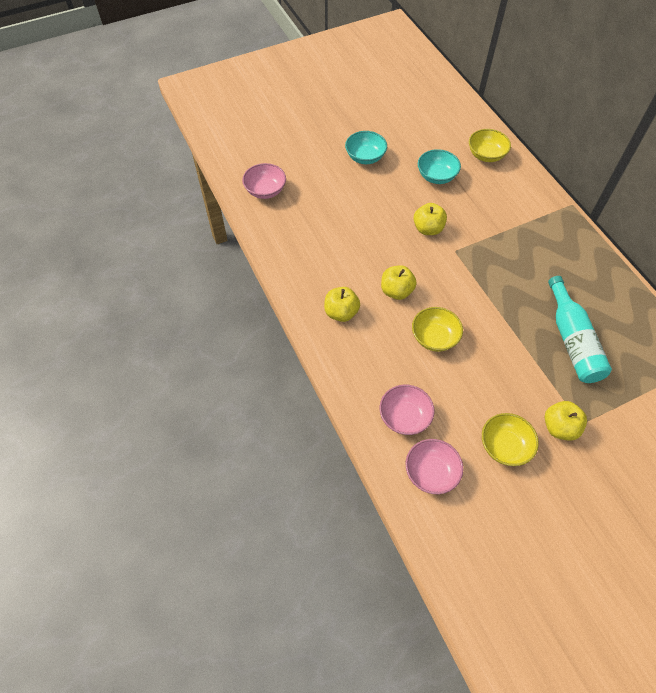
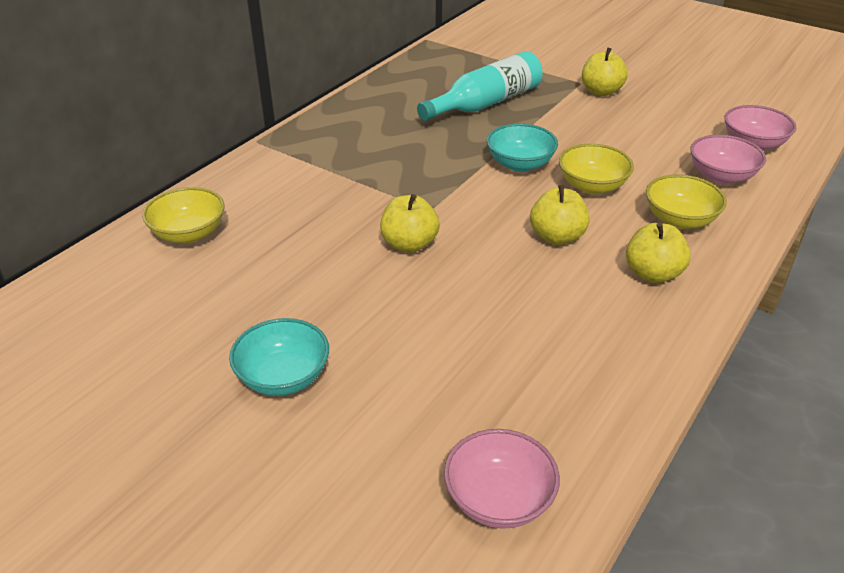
camera: 120 degrees left, 20 degrees down
turquoise bowl [418,149,461,184] -> turquoise bowl moved to [487,124,558,172]
yellow bowl [482,413,539,466] -> yellow bowl moved to [646,175,727,229]

